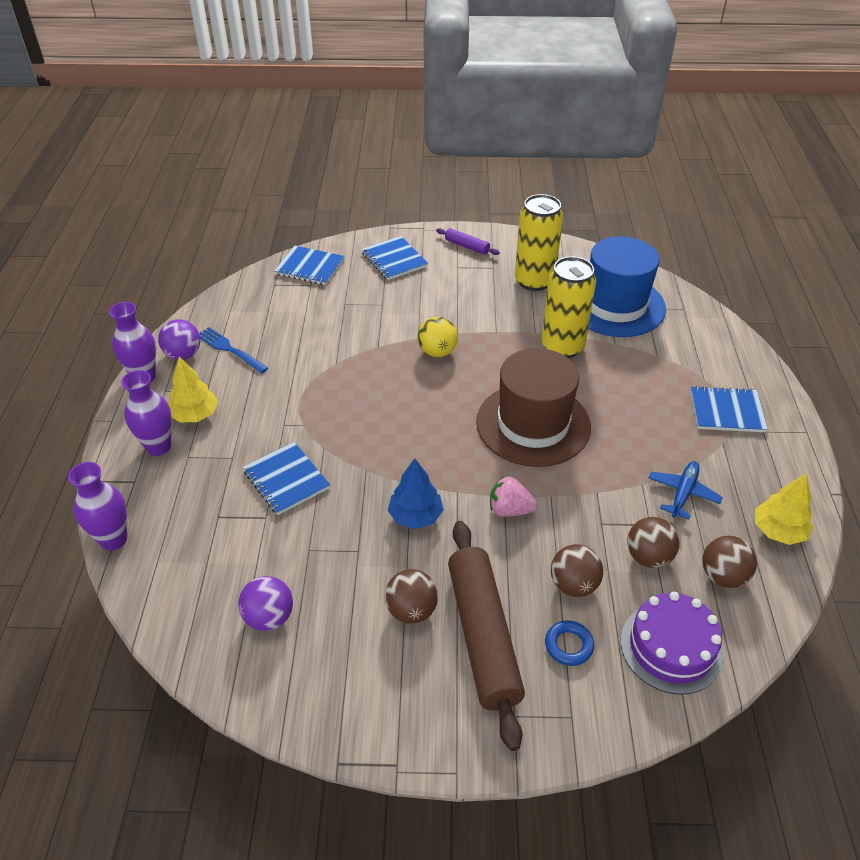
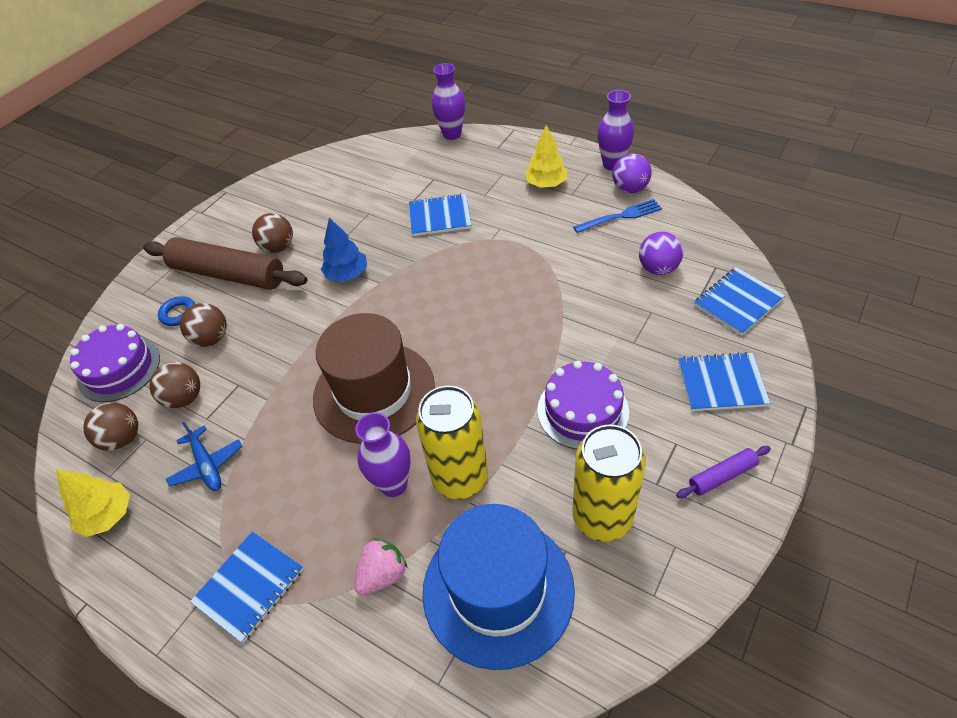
camera: 125 degrees right, 5 degrees up
purple vase [121,370,172,456] -> purple vase moved to [355,412,411,497]
purple ball [238,576,293,631] -> purple ball moved to [639,232,683,275]
yellow ball [418,317,458,357] -> none
pink strawberry [490,476,537,517] -> pink strawberry moved to [354,538,408,595]
none -> purple cake [537,361,629,449]

